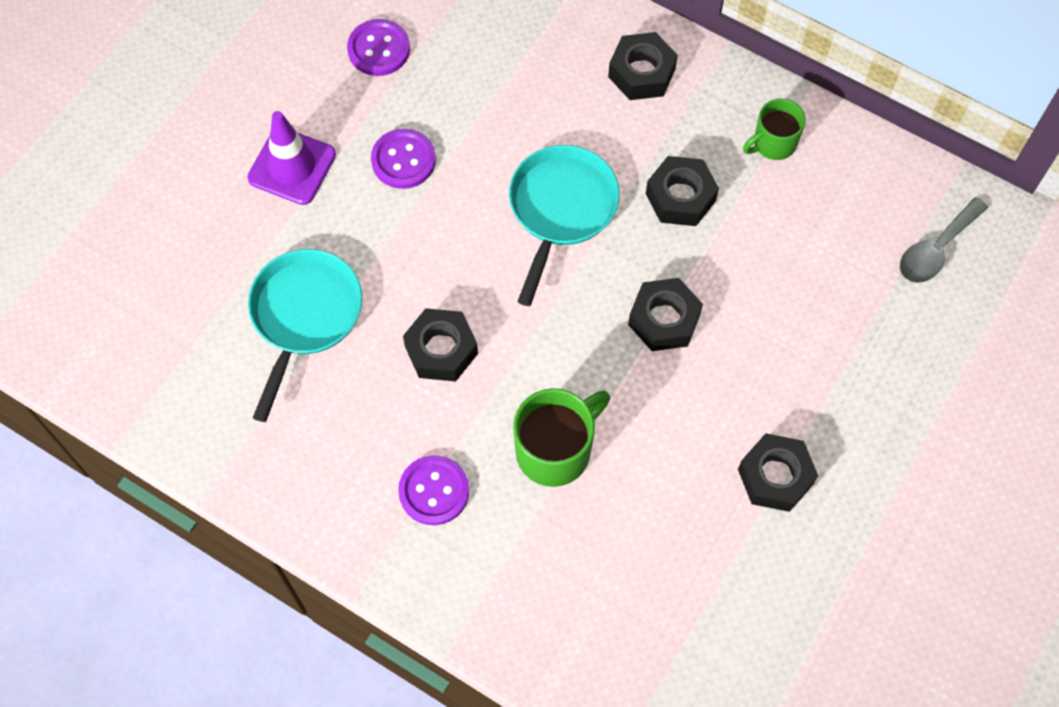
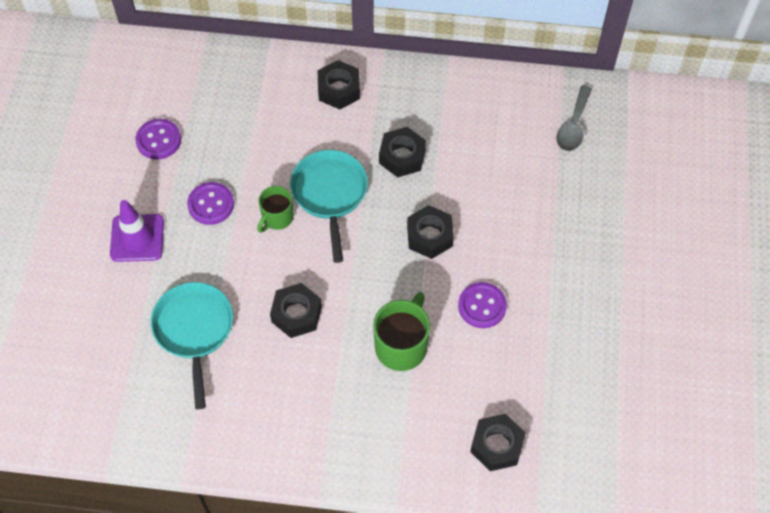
camera: 25 degrees left, 5 degrees down
purple button [398,455,469,525] -> purple button moved to [458,282,507,328]
black nut [738,433,818,512] -> black nut moved to [470,414,526,471]
green mug [743,99,806,160] -> green mug moved to [257,186,294,233]

